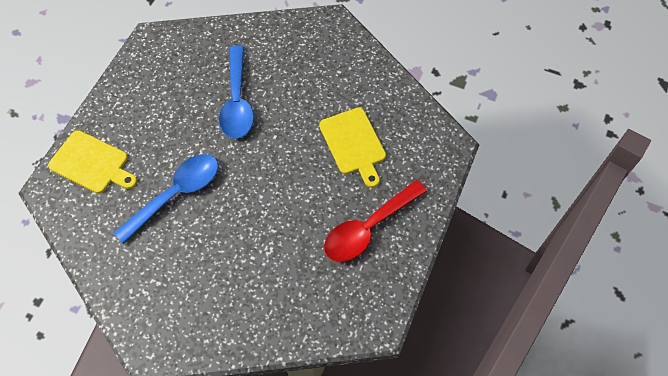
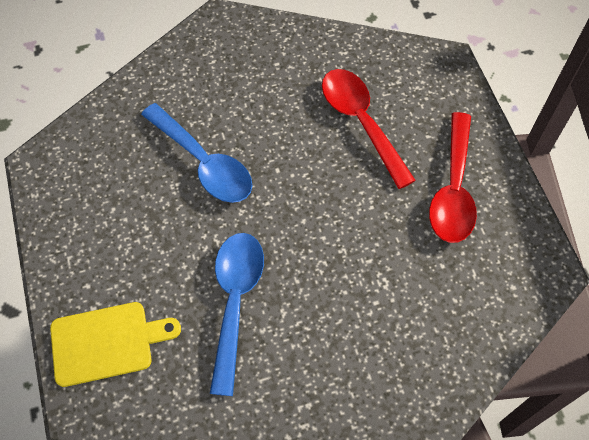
camera: 40 degrees left, 0 degrees up
yellow cutting board [319,108,386,188] -> red spoon [322,69,416,189]

